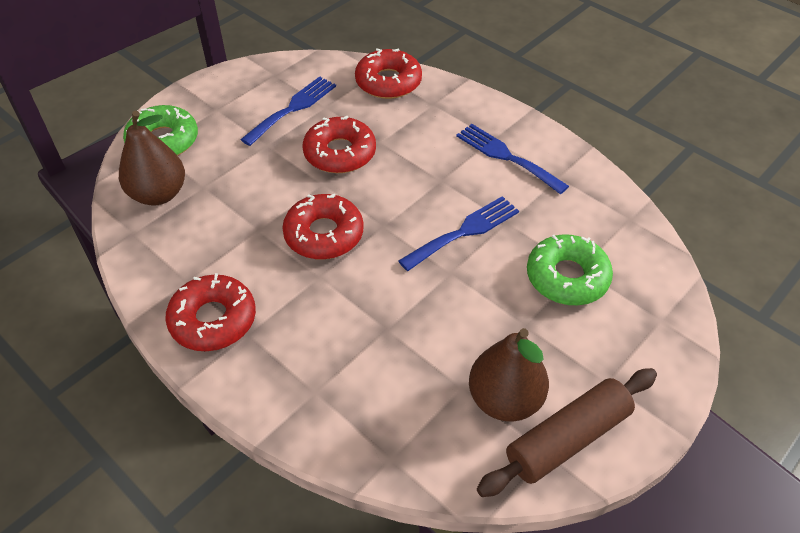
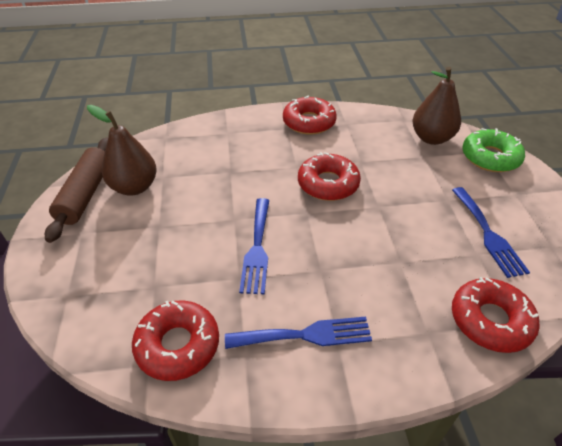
camera: 130 degrees right, 5 degrees down
red donut [303,116,376,173] -> red donut moved to [132,300,219,381]
green donut [527,234,613,305] -> none

